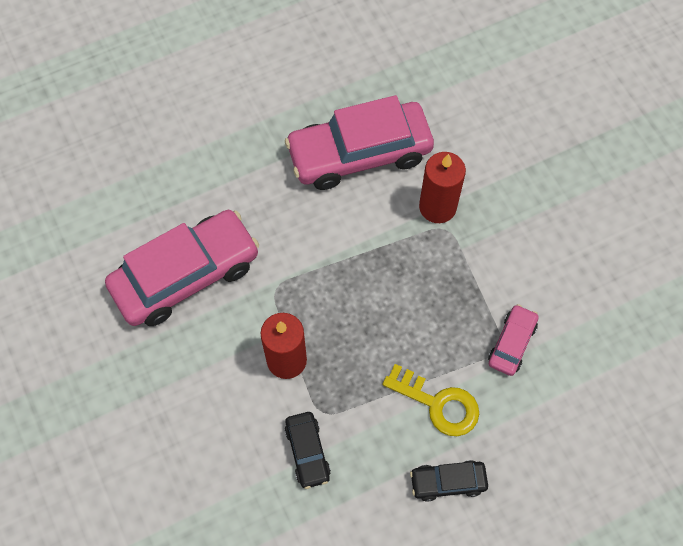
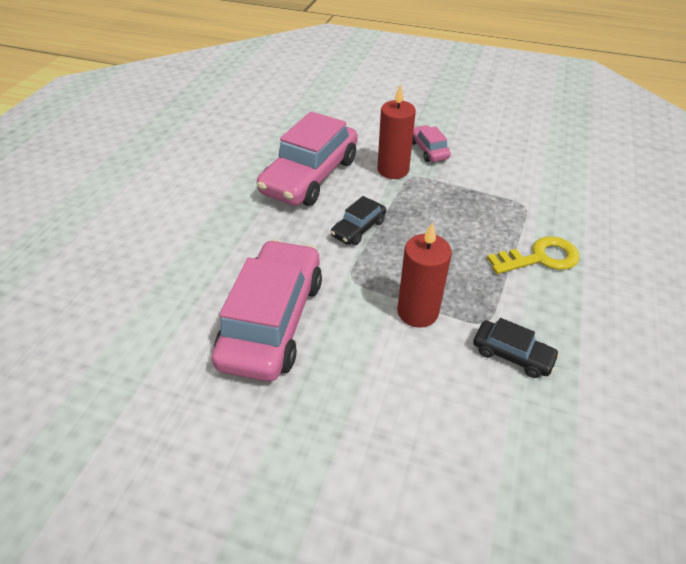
camera: 45 degrees left, 20 degrees down
black car [410,460,488,502] -> black car moved to [331,196,386,245]
pink car [488,304,539,376] -> pink car moved to [412,125,451,162]

